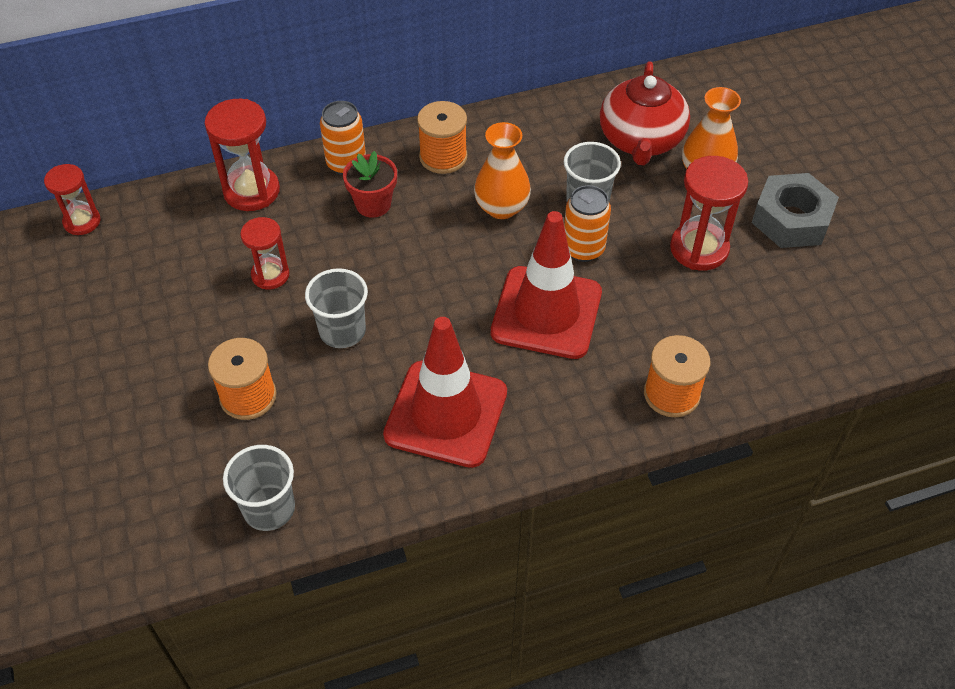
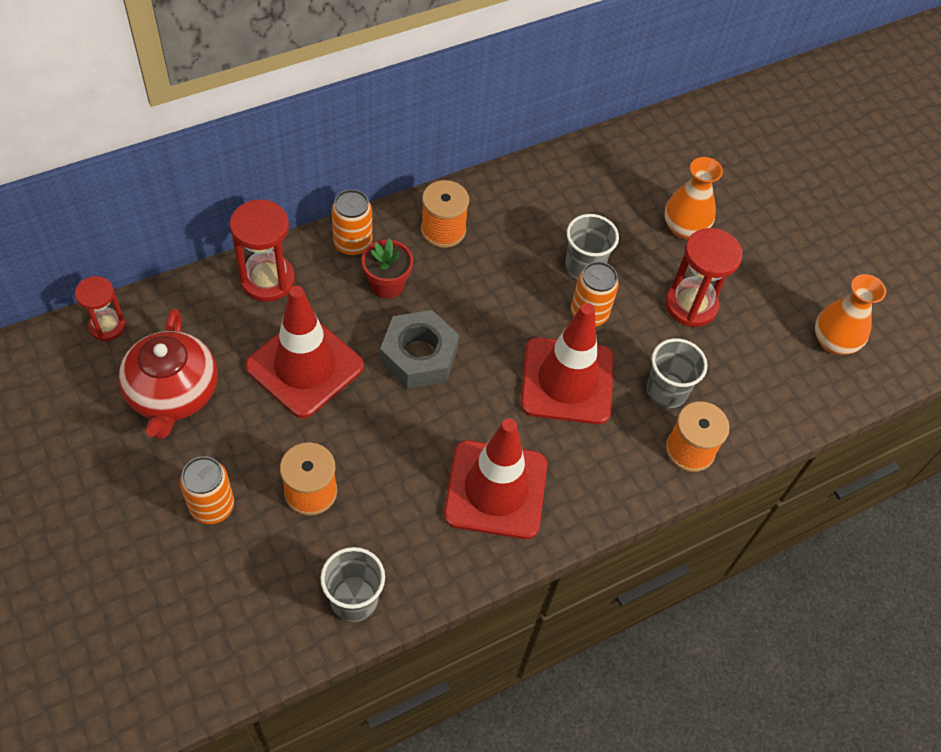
camera: 15 degrees left, 5 degrees up
red hourglass [240,217,289,290] -> red traffic cone [245,286,364,418]
grey cup [305,268,368,348] -> grey cup moved to [646,338,707,408]
orange vase [474,122,531,219] -> orange vase moved to [815,274,886,355]
red teapot [600,61,690,165] -> red teapot moved to [118,308,218,439]
grey nut [752,173,839,248] -> grey nut moved to [380,310,459,389]
none -> orange can [180,456,234,524]

